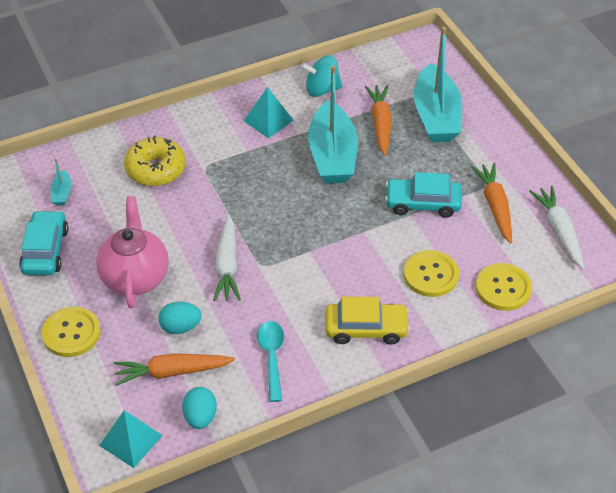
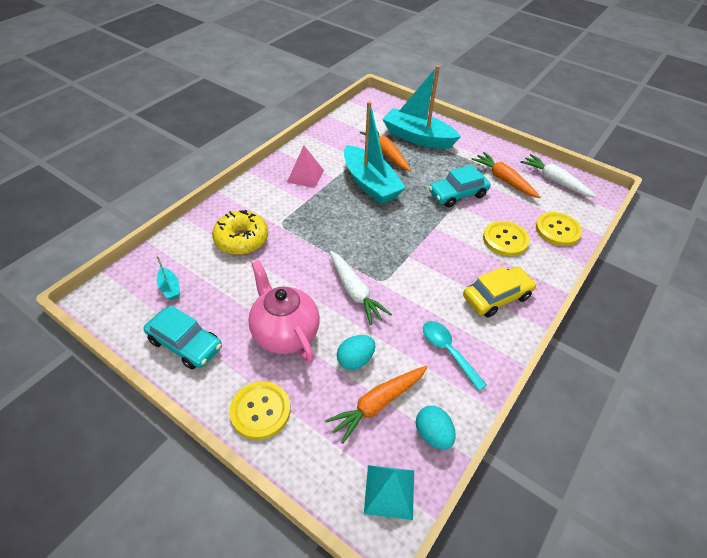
camera: 30 degrees left, 0 degrees up
turquoise car [19,210,69,275] -> turquoise car turned 150 degrees clockwise [143,305,222,370]
turquoise pyramid [244,87,294,138] -> pink pyramid [287,145,324,188]
turquoise spinning top [301,55,342,97] -> none
turquoise boat [414,27,462,142] -> turquoise boat turned 150 degrees clockwise [382,65,461,149]

